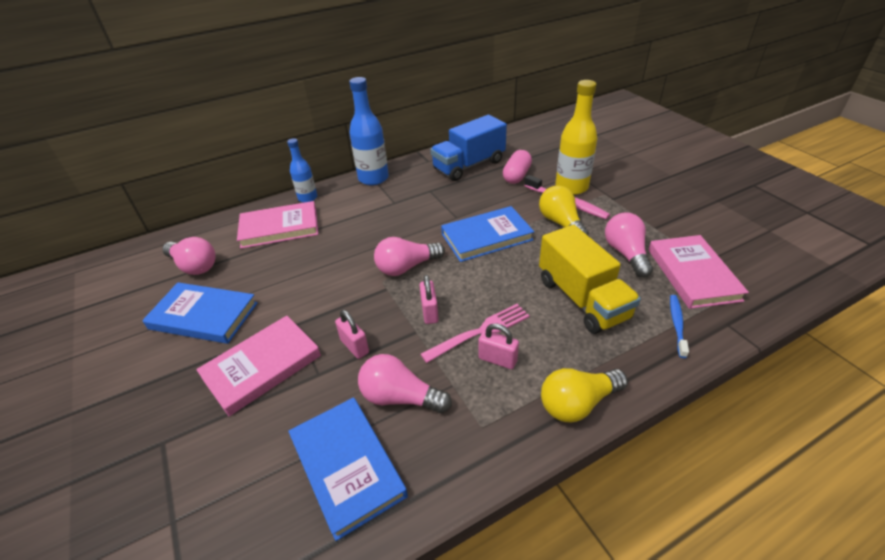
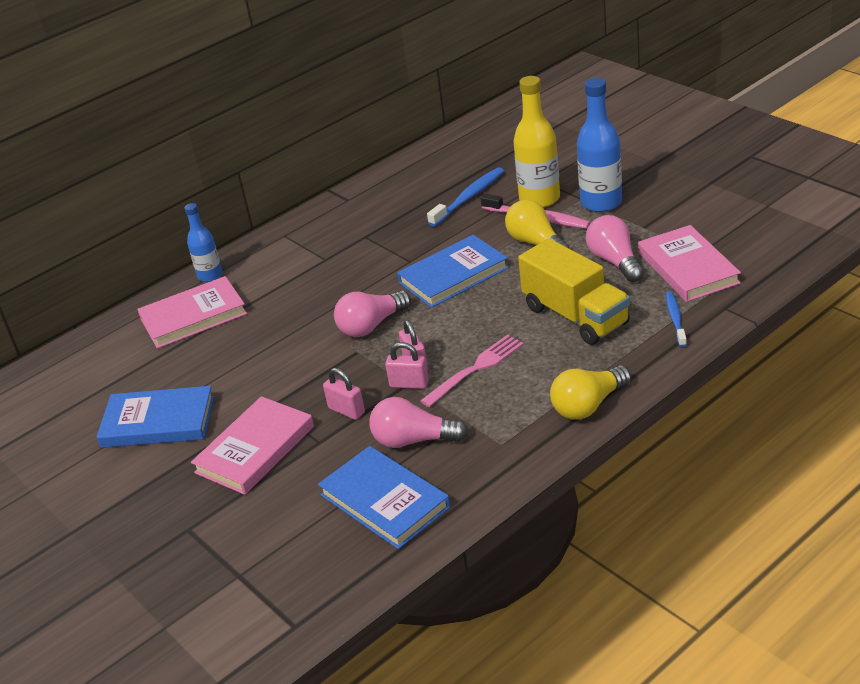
camera: 10 degrees left, 5 degrees down
pink light bulb [162,237,216,275] -> none
blue bottle [349,77,389,185] -> blue bottle moved to [577,78,622,212]
blue truck [430,115,507,181] -> none
pink padlock [479,323,519,369] -> pink padlock moved to [385,342,429,389]
pink capsule [503,150,532,184] -> blue toothbrush [427,167,504,227]

